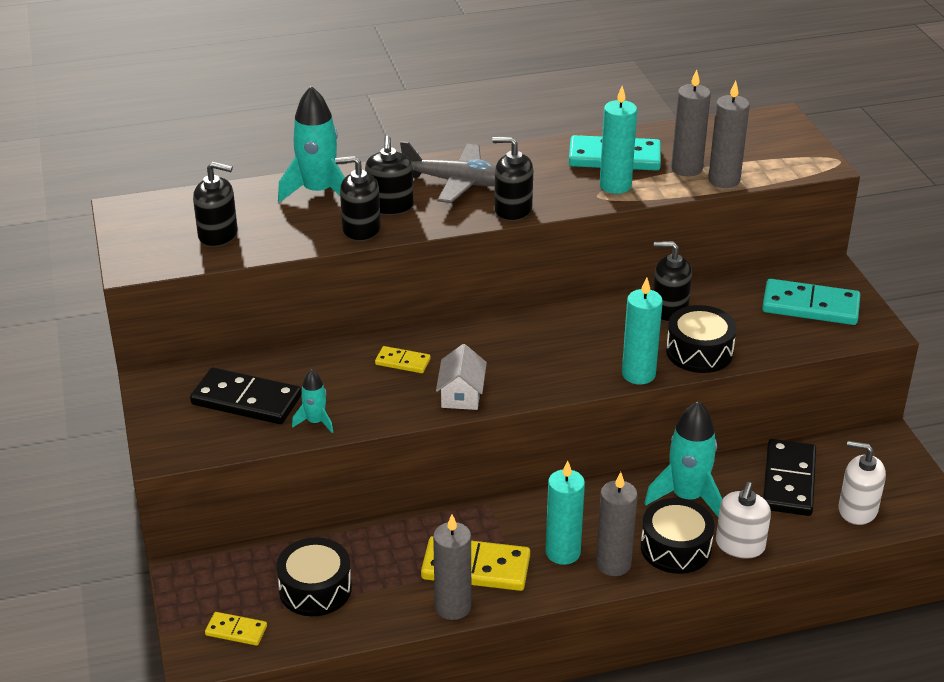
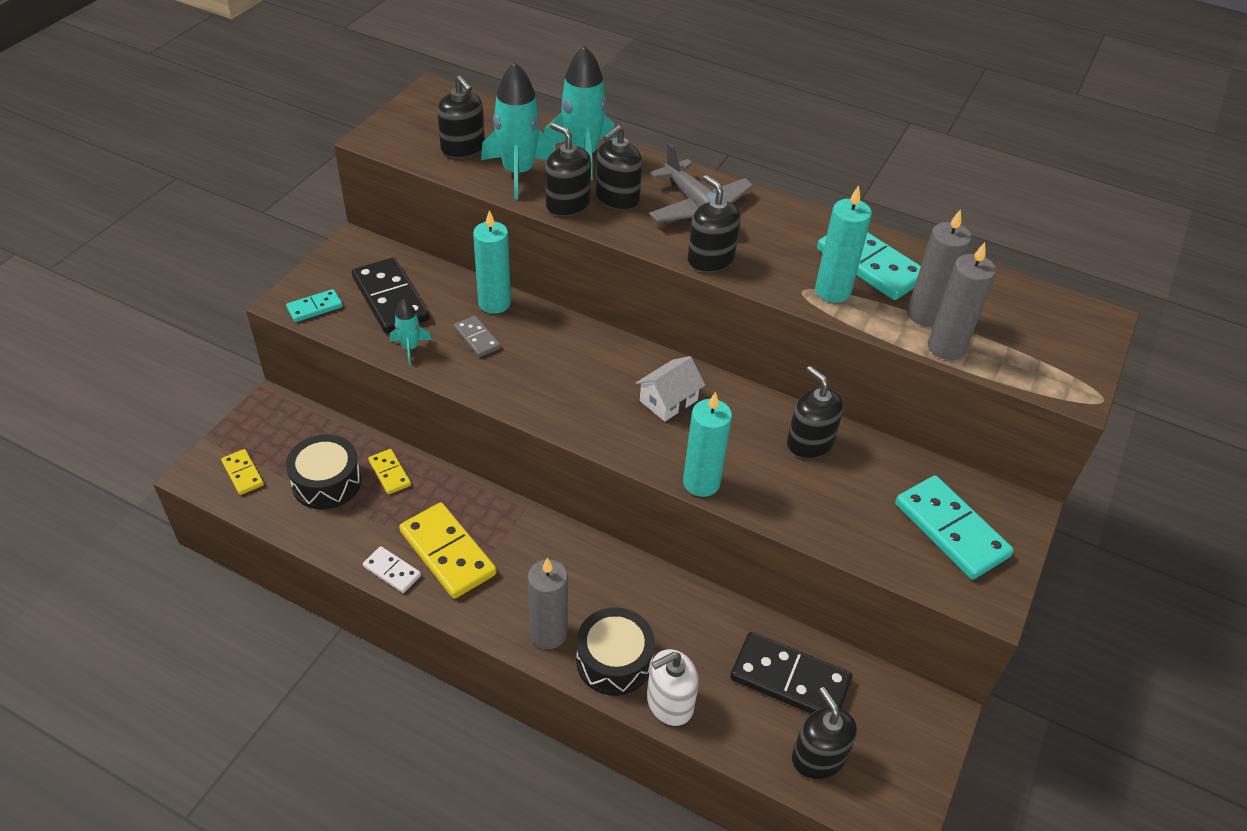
camera: 40 degrees right, 10 degrees up
yellow domino [375,346,430,373] -> yellow domino moved to [368,449,411,495]
grey candle [433,514,471,620] -> white domino [363,546,421,593]
white house [436,344,487,410] -> white house moved to [636,356,705,422]
turquoise candle [545,461,585,565] -> turquoise candle moved to [473,210,511,314]
turquoise rocket [644,401,722,518] -> turquoise rocket moved to [481,62,556,199]
black drum [666,305,737,373] -> none
black domino [763,439,816,516] -> black domino turned 60 degrees clockwise [730,632,852,714]
white soap dispenser [838,441,886,525] -> black soap dispenser [792,687,857,779]
none -> turquoise domino [286,289,343,322]
none -> grey domino [454,316,501,357]

